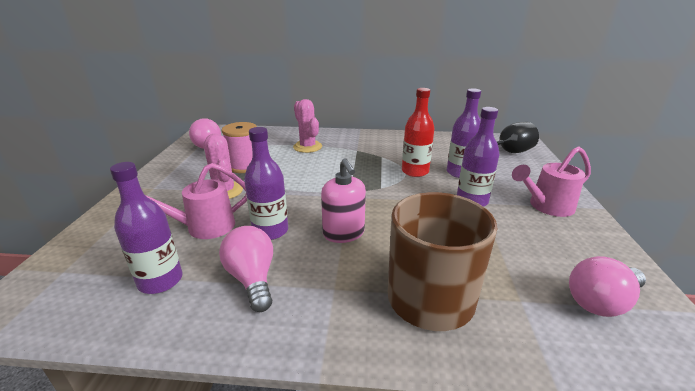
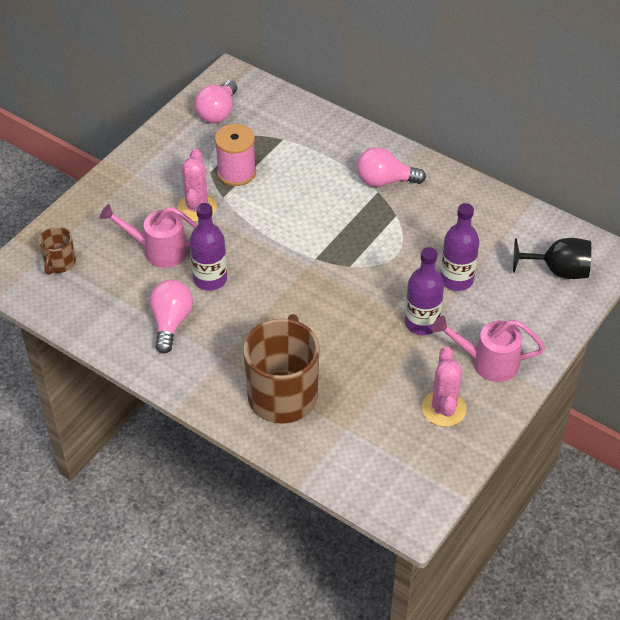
camera: 30 degrees right, 20 degrees up
purple bottle [110,162,183,294] -> none
pink cactus [293,99,322,153] -> pink cactus moved to [422,346,466,427]
pink soap dispenser [321,158,366,243] -> none
red bottle [402,88,435,177] -> none
pink light bulb [569,256,646,317] -> pink light bulb moved to [357,147,426,187]
none -> brown mug [39,227,76,275]

